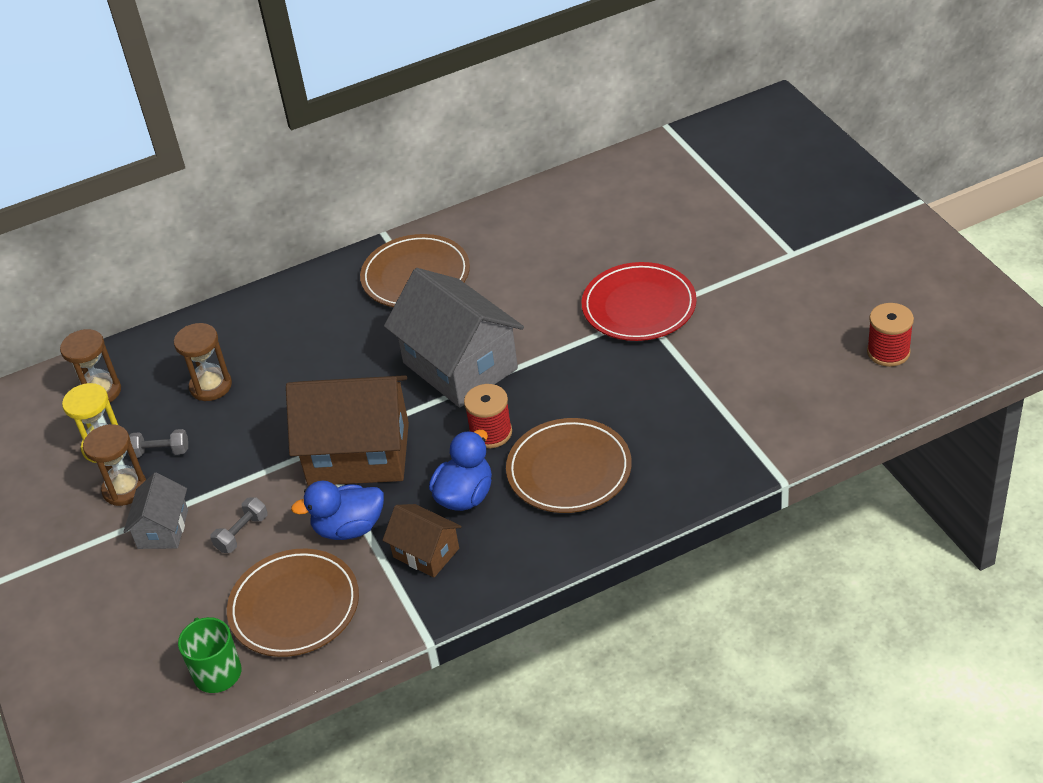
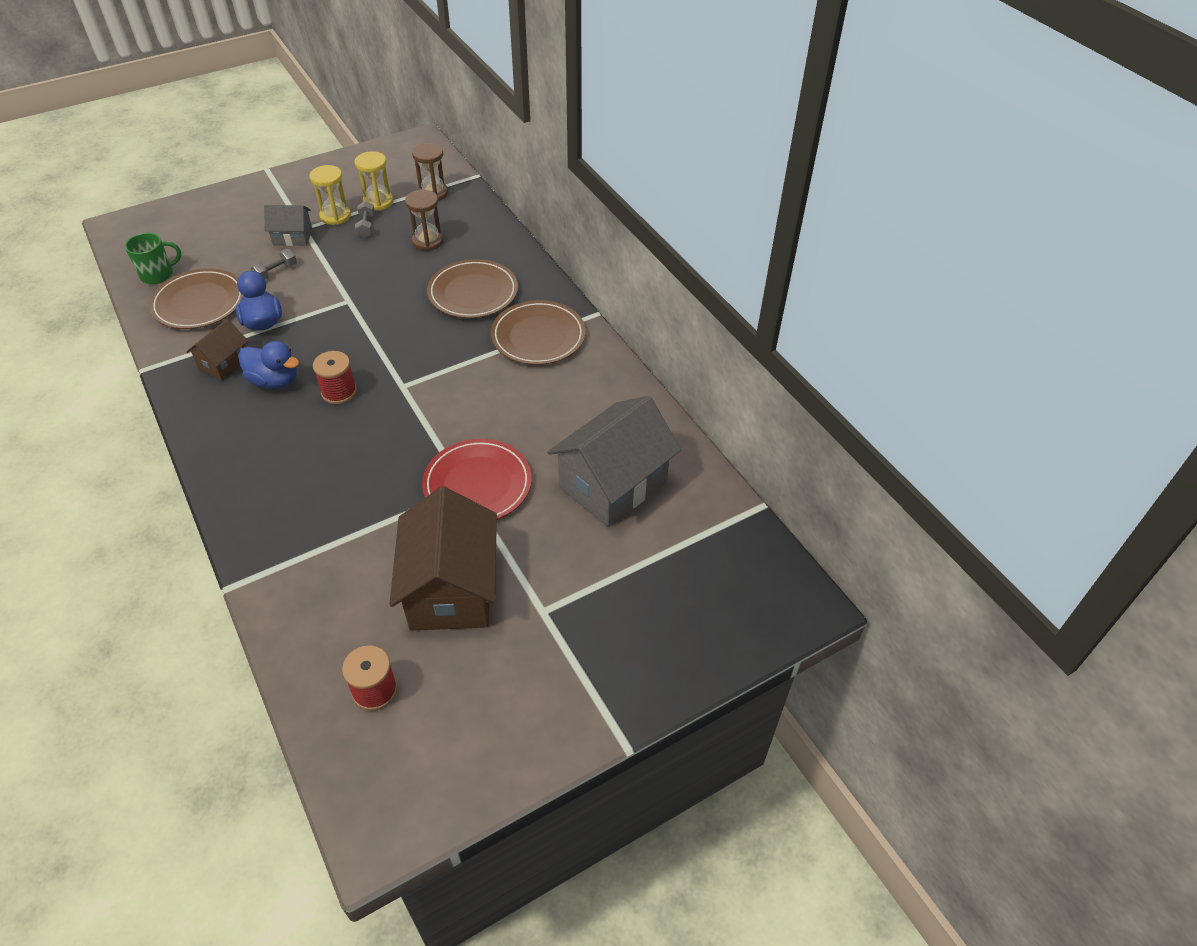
camera: 80 degrees right, 5 degrees up
brown hourglass [83,424,146,506] -> yellow hourglass [310,165,351,225]
grey dumbbell [210,497,268,553] -> grey dumbbell turned 75 degrees counterclockwise [251,249,297,279]
brown house [286,375,409,486] -> brown house moved to [389,486,497,631]
grey house [384,268,524,407] -> grey house moved to [548,396,681,527]
brown plate [506,418,632,513] -> brown plate moved to [427,259,518,318]

